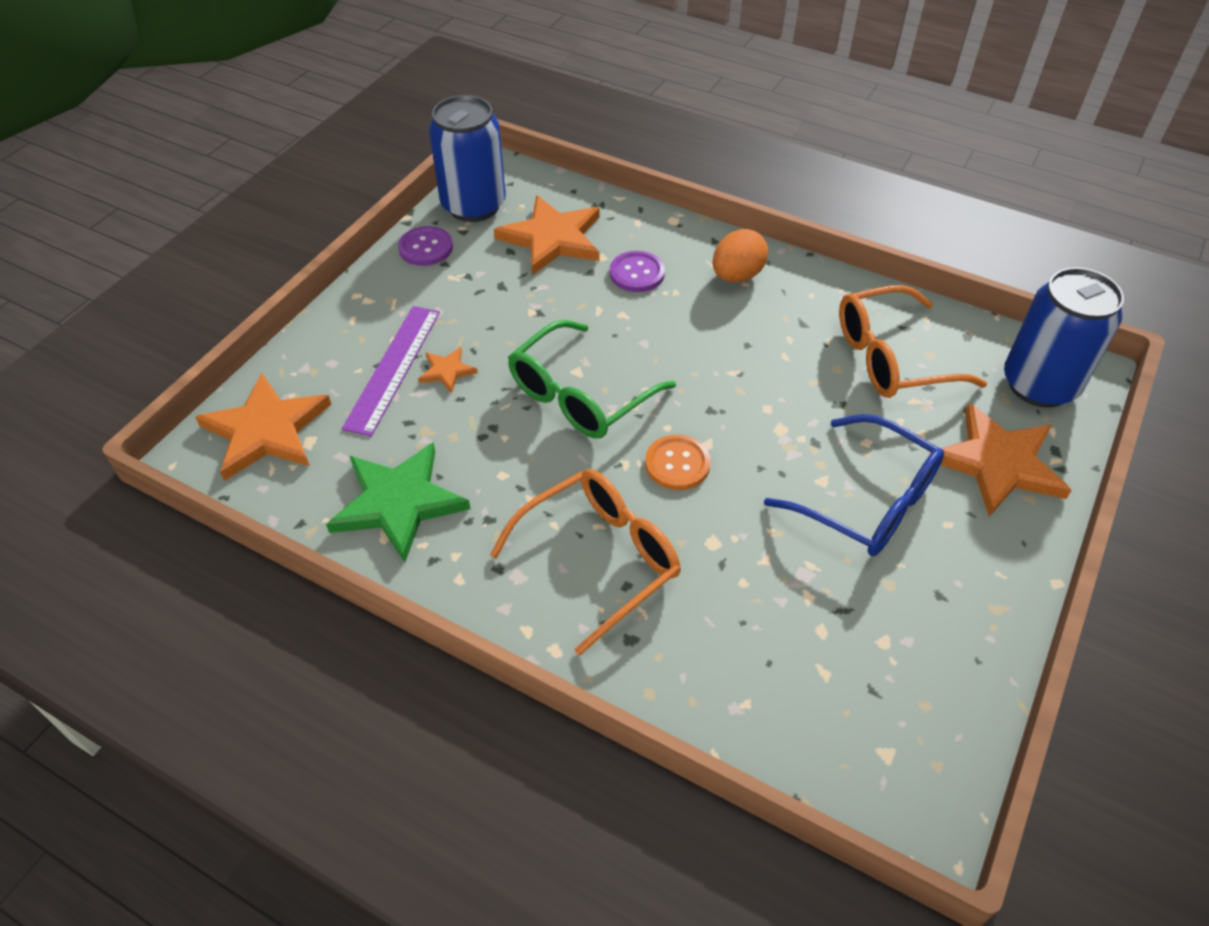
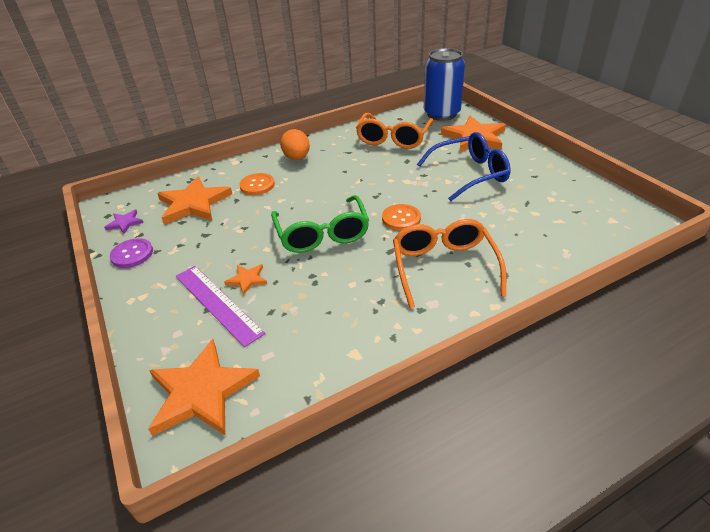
camera: 55 degrees left, 10 degrees down
green star [326,442,470,562] -> none
blue can [429,95,506,222] -> purple star [104,209,144,234]
purple button [610,251,665,292] -> orange button [239,173,275,195]

